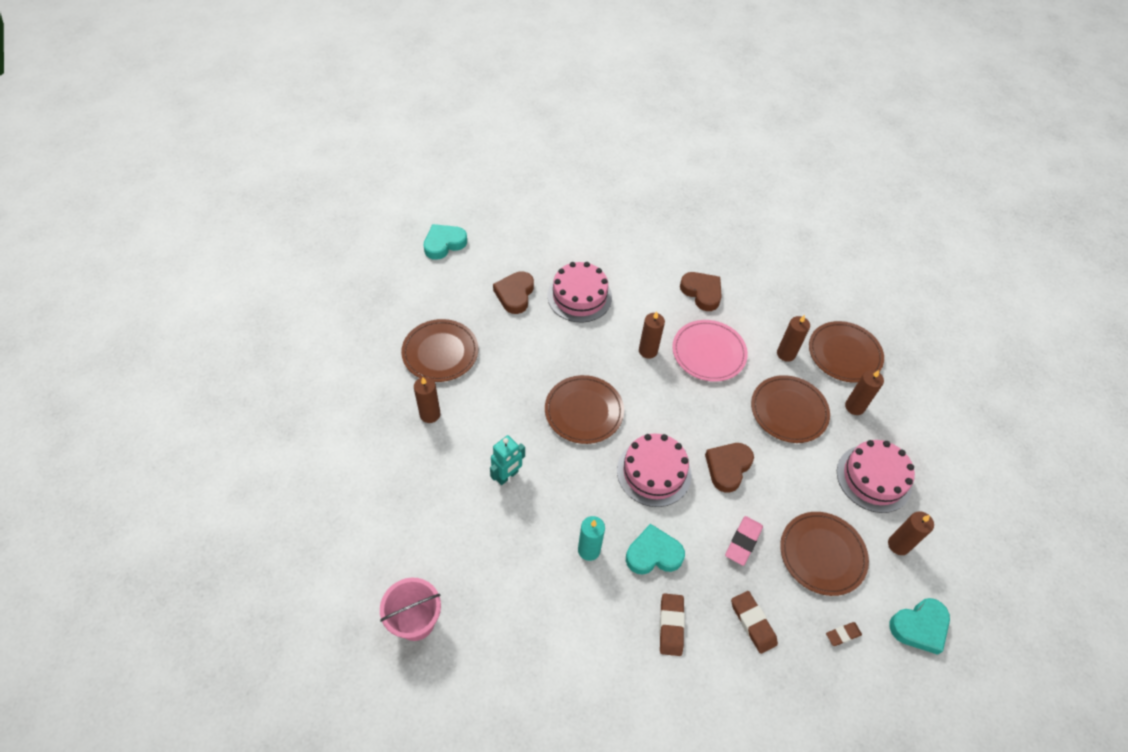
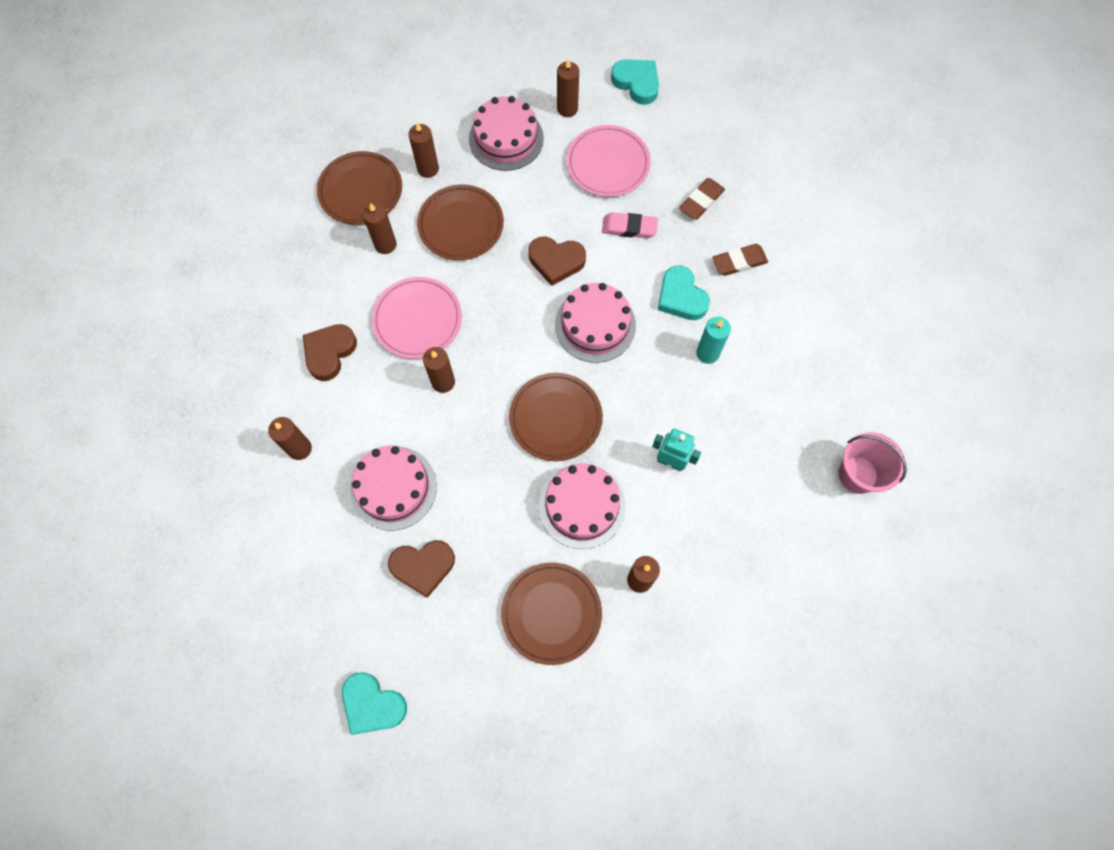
camera: 110 degrees left, 15 degrees up
brown plate [780,512,869,596] -> pink plate [566,125,651,197]
brown eraser [826,622,862,646] -> none
none -> brown candle [268,417,312,460]
none -> pink cake [539,464,626,549]

